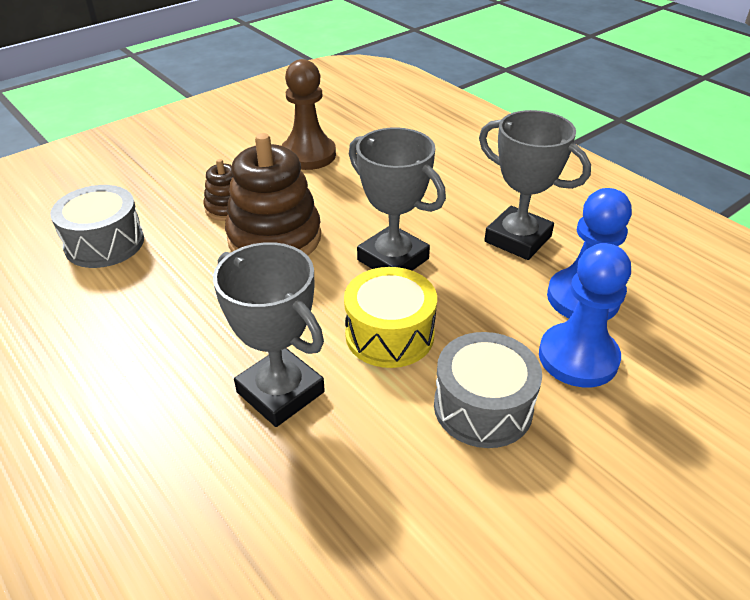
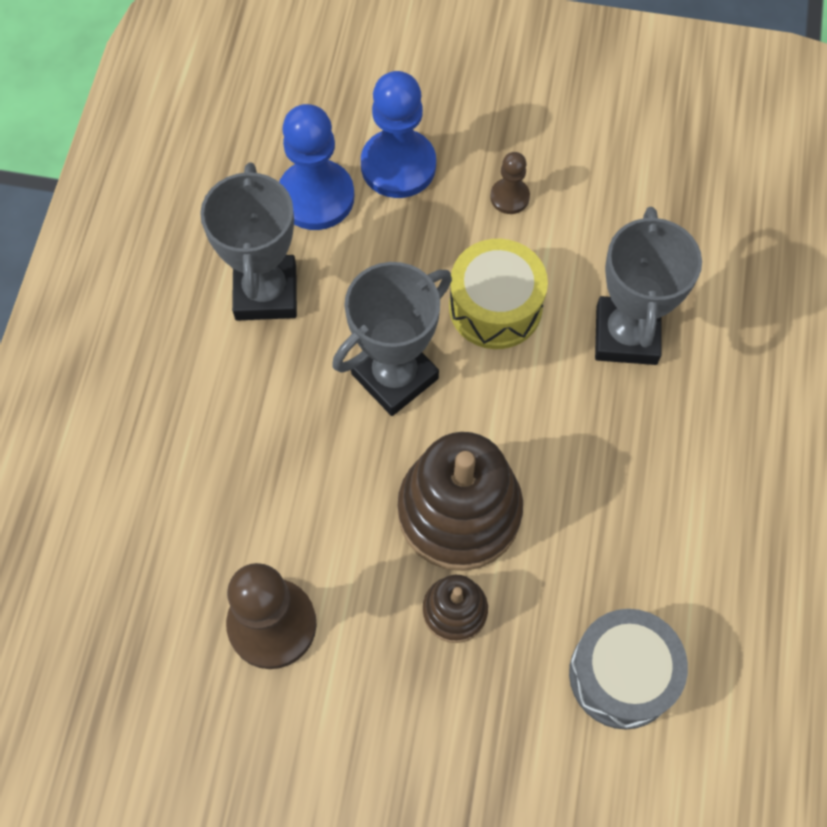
camera: 130 degrees left, 25 degrees up
grey trophy [349,128,446,270] -> grey trophy turned 45 degrees clockwise [332,262,452,416]
grey drum [434,332,542,448] -> brown pawn [490,152,530,214]

